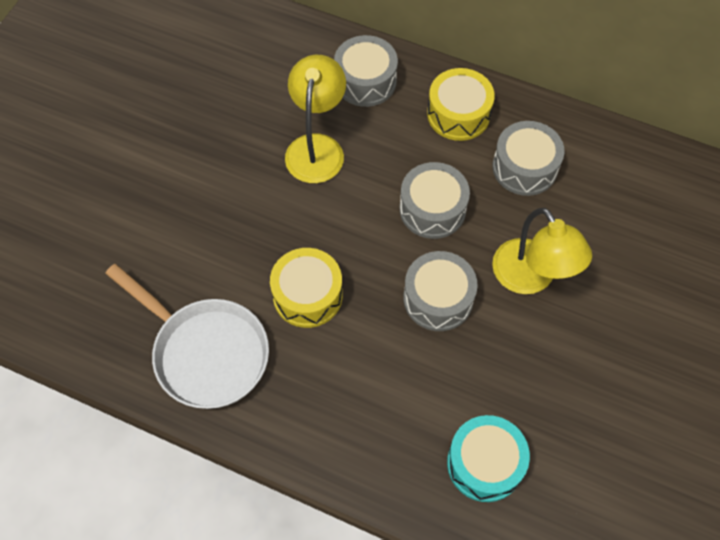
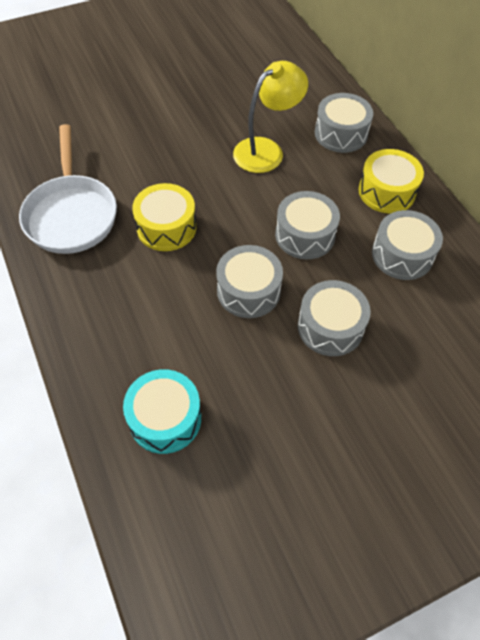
camera: 40 degrees right, 5 degrees down
yellow lamp [492,208,592,294] -> grey drum [298,280,371,356]

